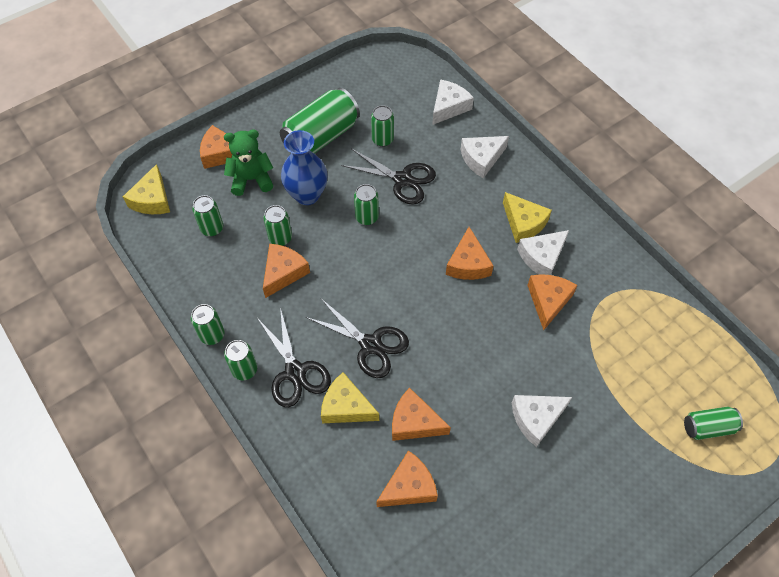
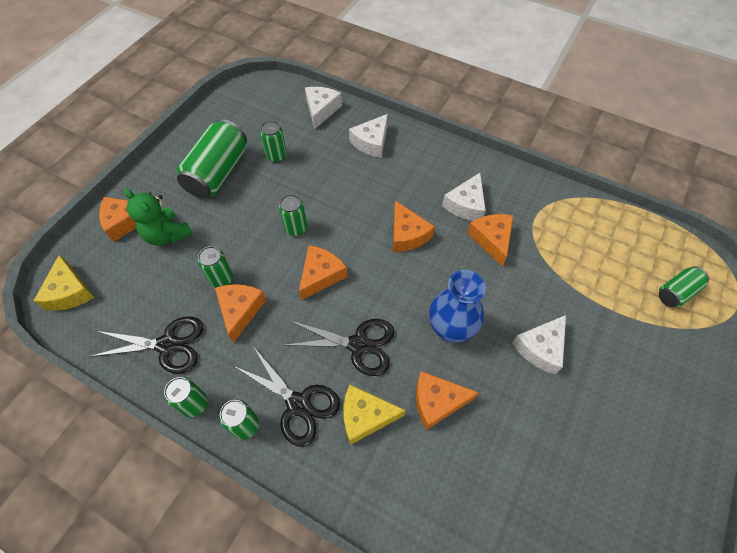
camera: 25 degrees left, 0 degrees up
green can [192,195,223,236] -> none
green teddy bear [224,130,273,196] -> green teddy bear turned 105 degrees counterclockwise [124,189,193,246]
blue vase [281,130,327,205] -> blue vase moved to [429,270,486,343]
black scissors [341,149,436,205] -> black scissors moved to [89,317,204,373]
orange cheese [376,450,438,507] -> orange cheese moved to [299,245,348,300]
yellow cheese [503,192,552,243] -> none

